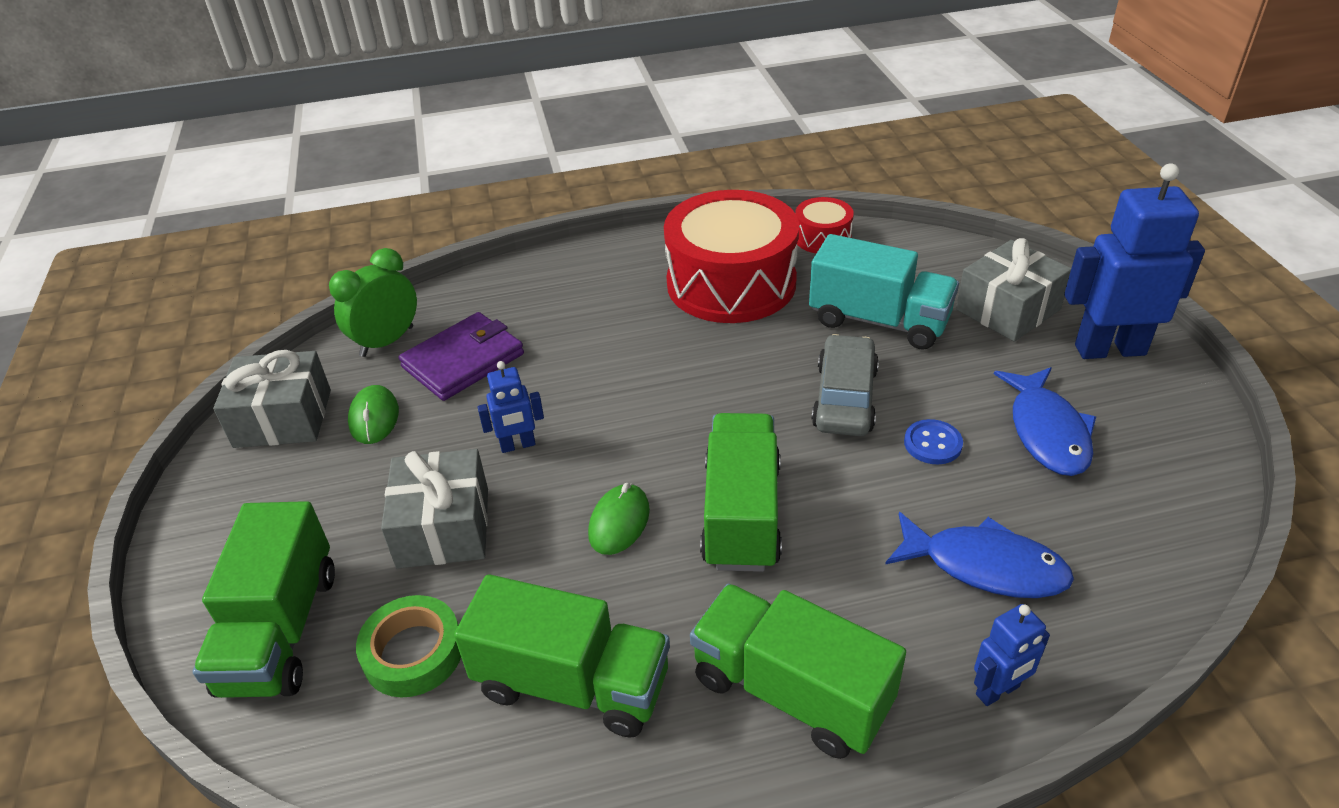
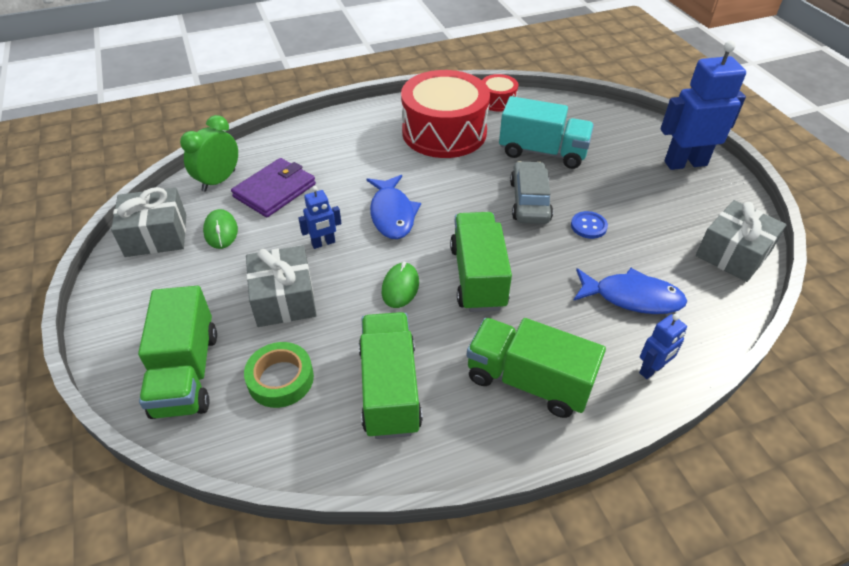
camera: 10 degrees left, 5 degrees up
green truck [454,574,670,738] -> green truck turned 105 degrees counterclockwise [359,312,423,439]
grey gift [956,238,1071,342] -> grey gift moved to [696,200,787,282]
blue fish [994,367,1096,476] -> blue fish moved to [367,175,421,239]

